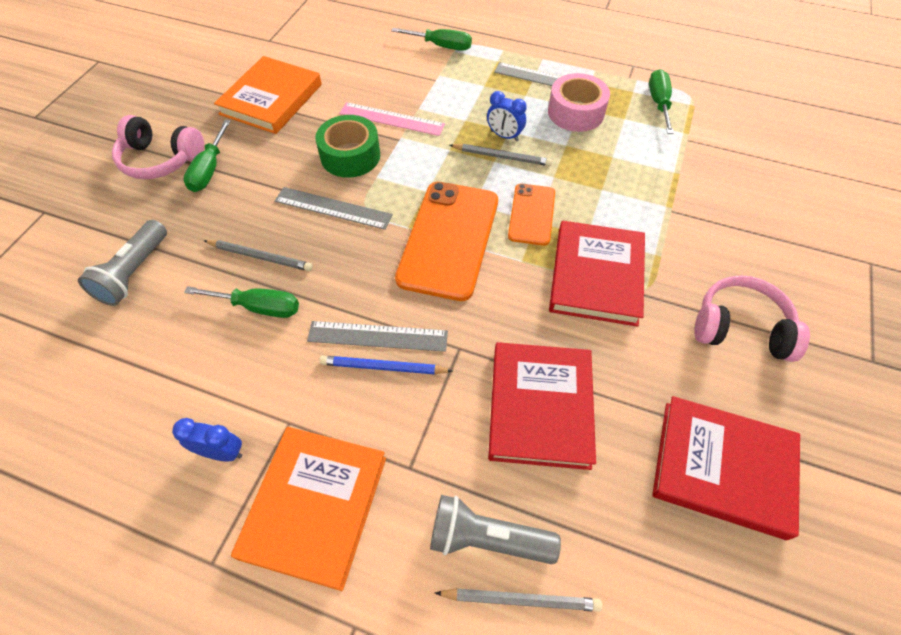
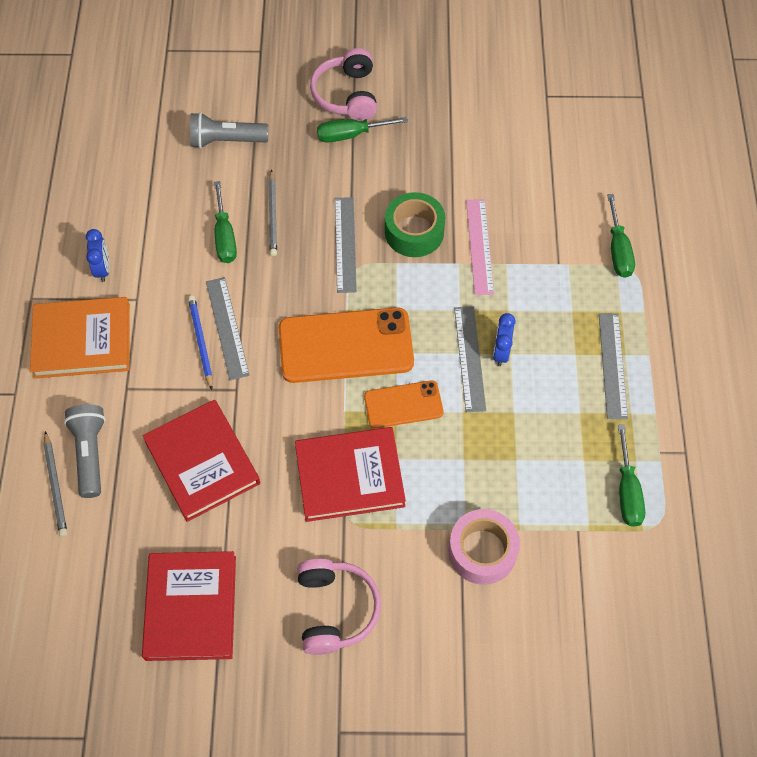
camera: 70 degrees right, 5 degrees up
orange book [214,56,322,134] -> none
grey pencil [450,144,552,166] -> grey ruler [454,306,486,412]
red book [488,342,596,470] -> red book turned 75 degrees clockwise [142,400,260,522]
pink tape [548,73,610,132] -> pink tape moved to [448,509,520,585]
green screwdriver [649,69,674,134] -> green screwdriver turned 105 degrees clockwise [618,425,645,527]

